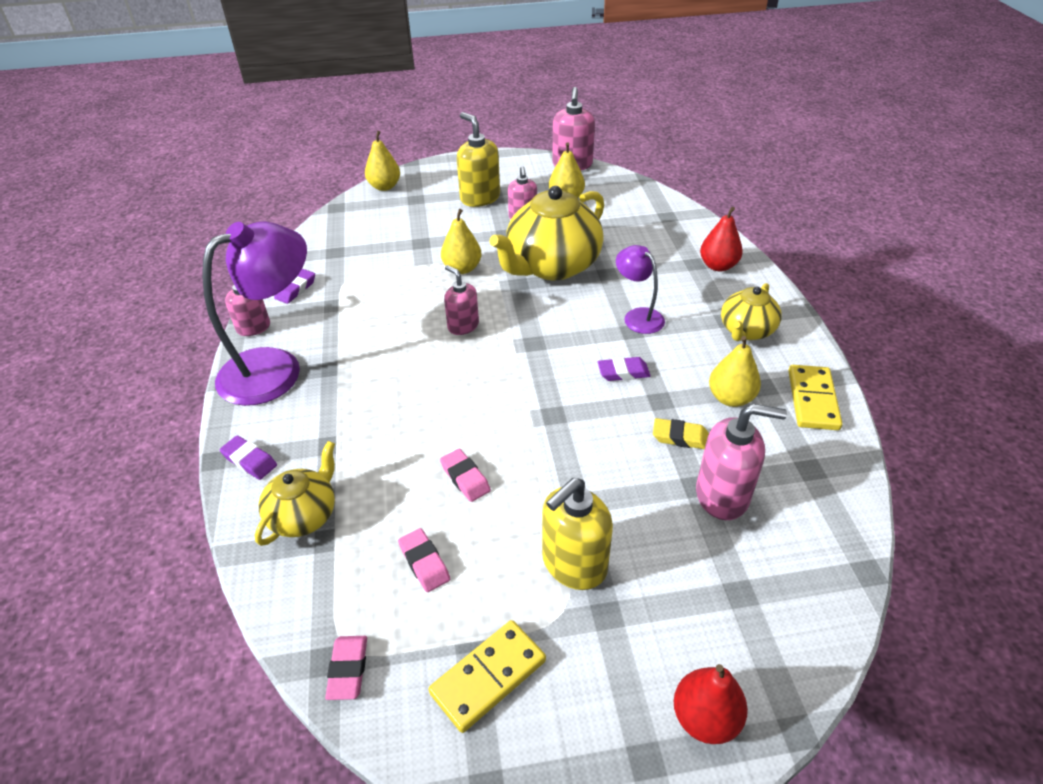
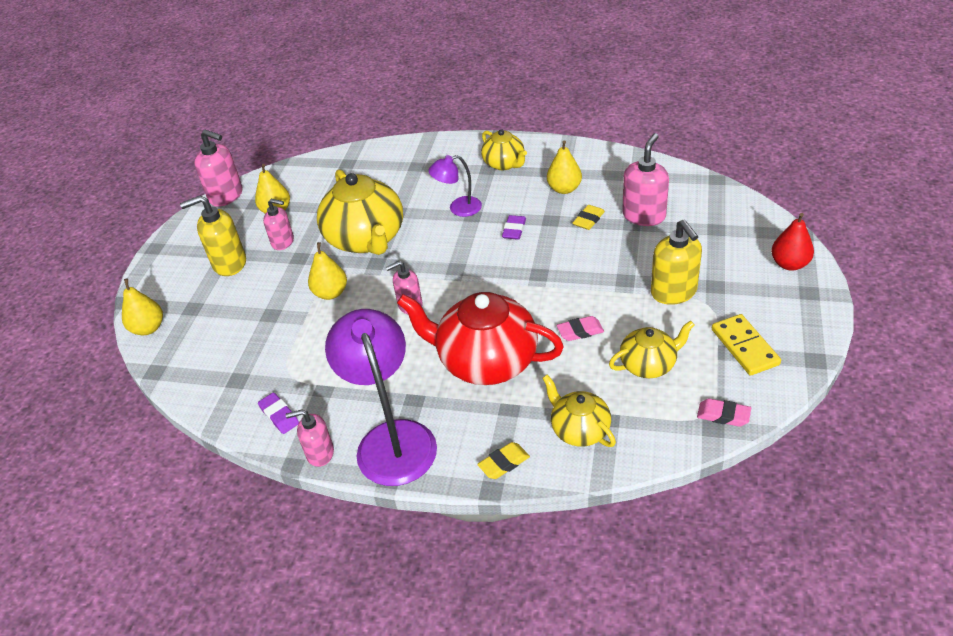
camera: 65 degrees left, 0 degrees up
purple eraser [220,436,277,480] -> yellow eraser [477,442,530,479]
pink eraser [398,528,450,592] -> yellow teapot [609,321,695,378]
red pear [700,207,743,271] -> none
yellow domino [788,365,842,430] -> none
none -> red teapot [397,292,564,385]

